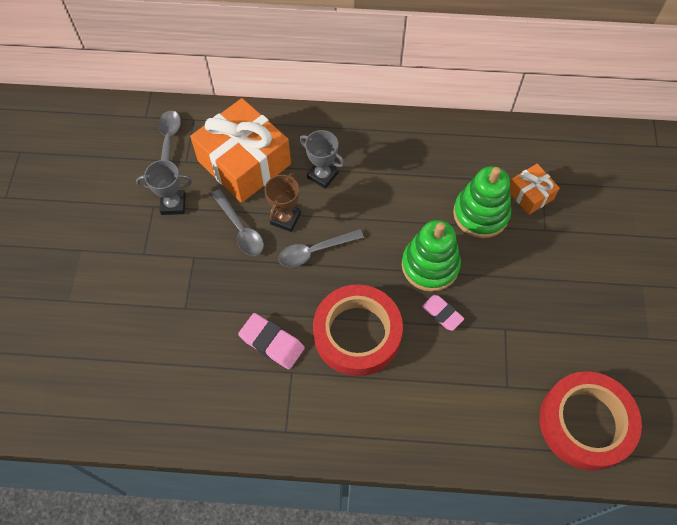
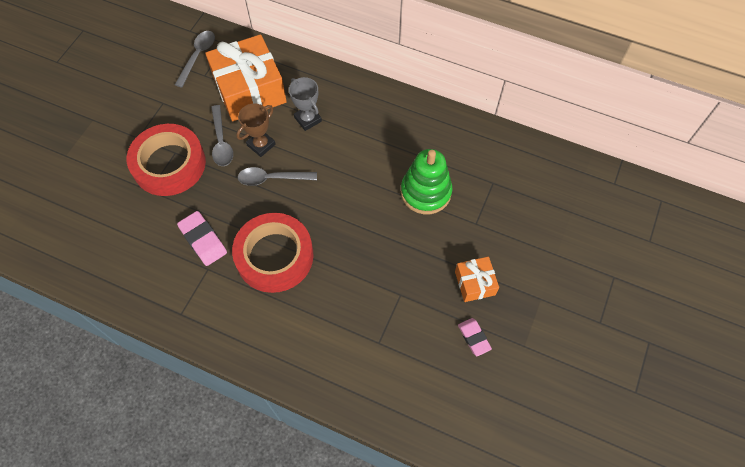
camera: 20 degrees right, 0 degrees up
grey trophy [136,160,192,215] -> none
green stacking toy [402,220,461,292] -> none
pink eraser [422,295,464,331] -> pink eraser moved to [458,318,492,356]
orange gift [510,164,560,215] -> orange gift moved to [455,257,499,302]
red tape [539,371,642,471] -> red tape moved to [127,124,206,196]

